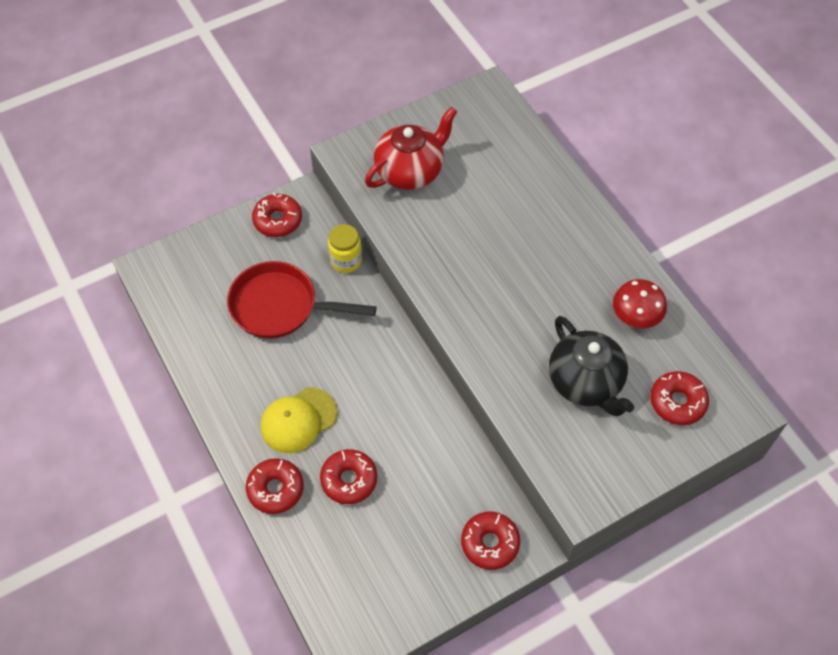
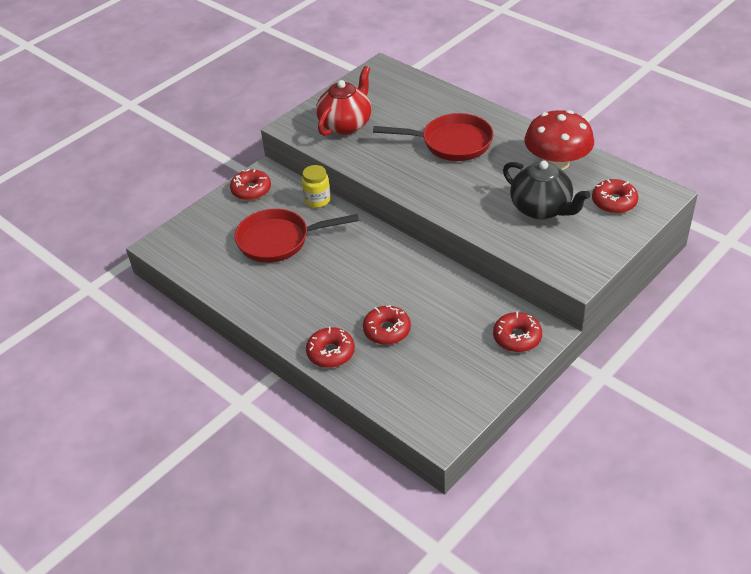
camera: 15 degrees left, 15 degrees down
yellow cap [260,388,337,453] -> none
red mushroom [613,279,667,328] -> red mushroom [524,110,594,170], size x1.63
none -> red pan [373,113,493,161]

